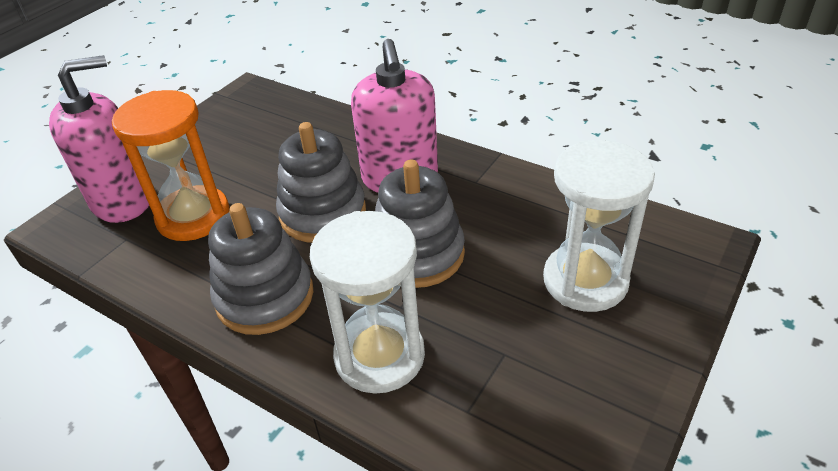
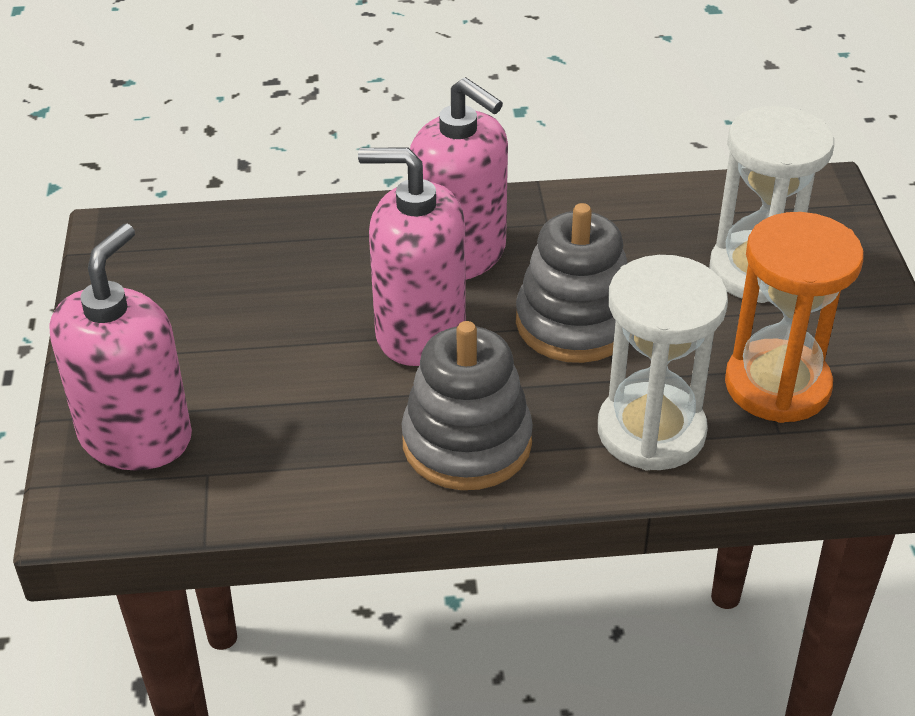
camera: 40 degrees left, 0 degrees up
orange hourglass [112,90,230,241] -> orange hourglass moved to [725,212,864,423]
grey stacking toy [276,122,366,243] -> pink soap dispenser [358,147,466,366]

